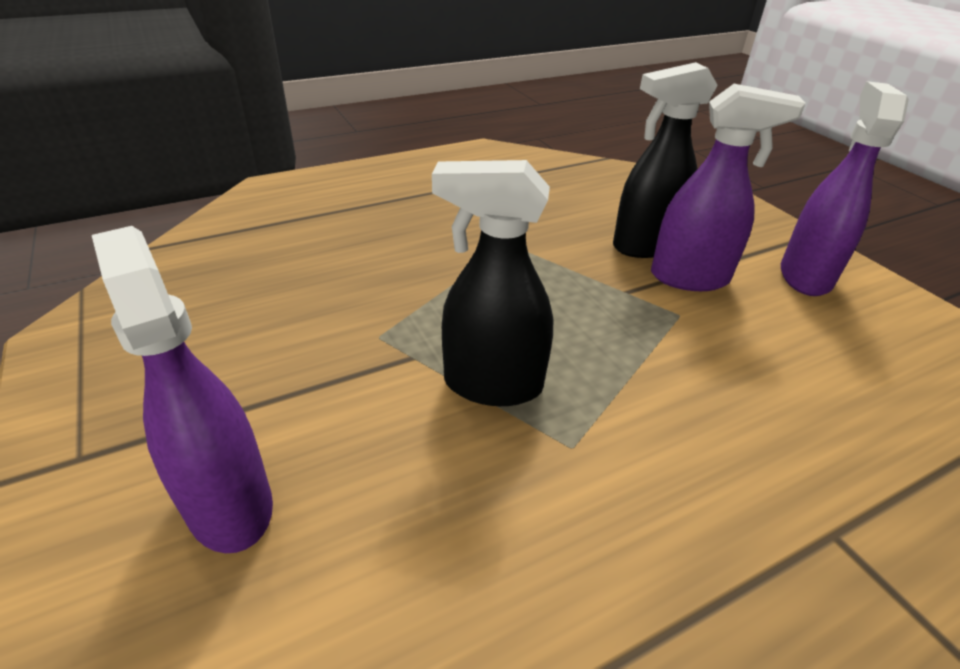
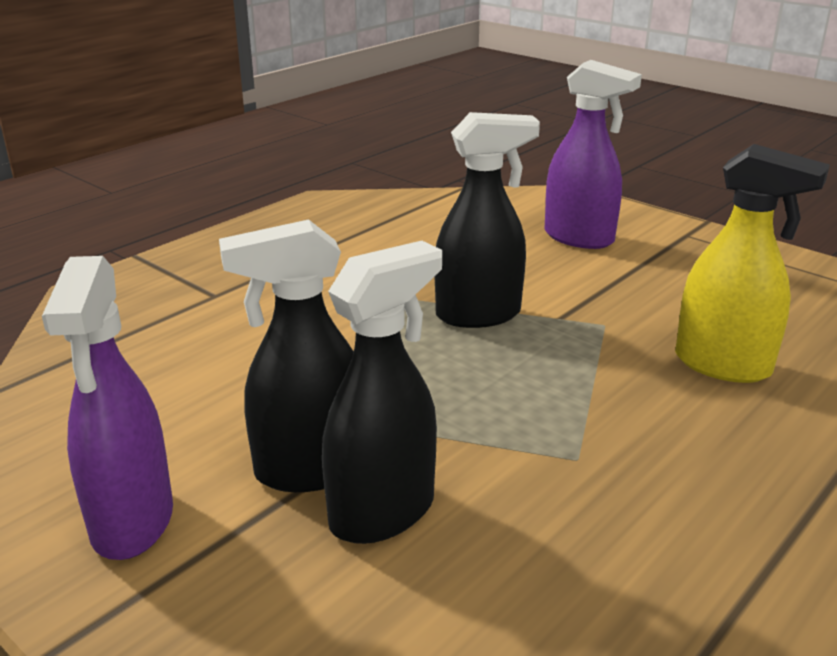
camera: 160 degrees right, 10 degrees down
purple spray bottle [651,84,806,291] -> black spray bottle [219,219,354,492]
none -> yellow spray bottle [675,144,830,383]

